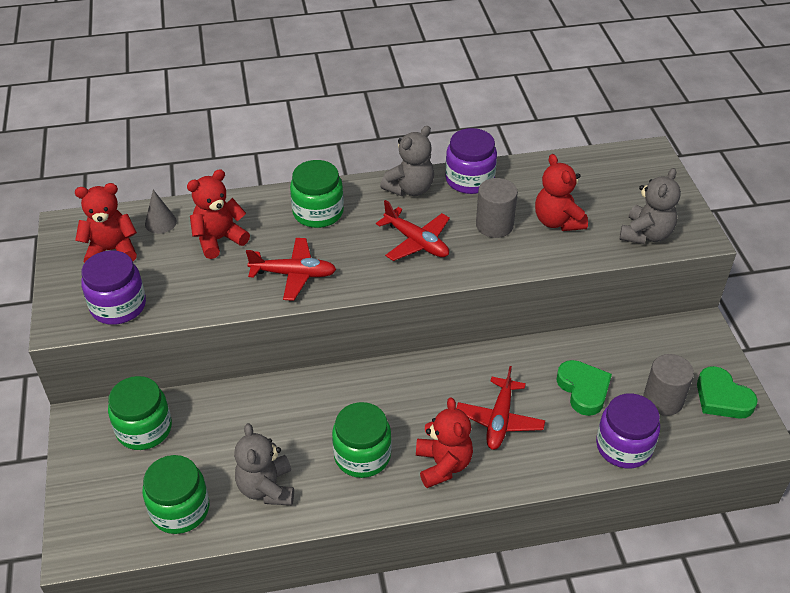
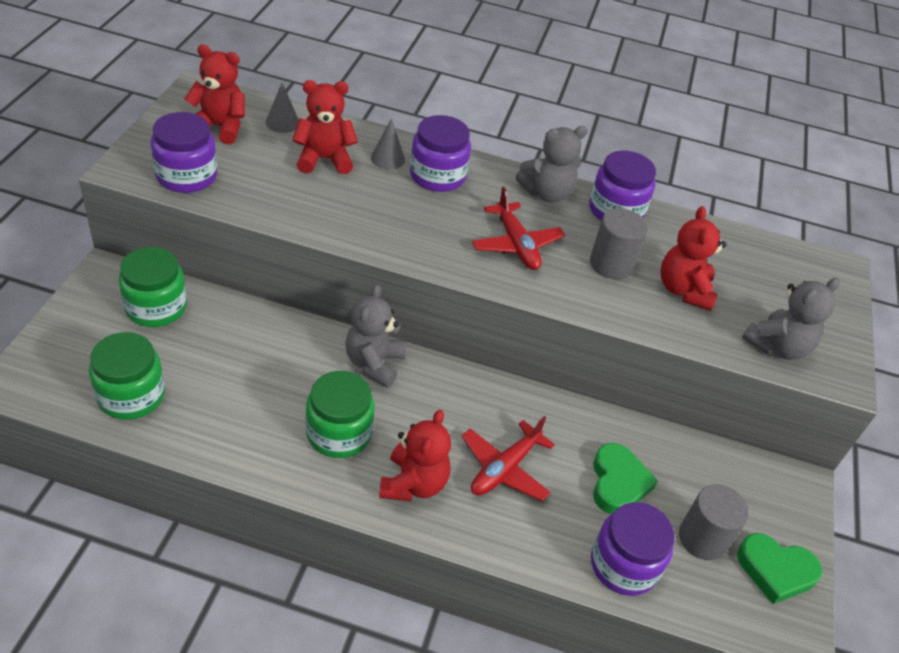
camera: 20 degrees right, 0 degrees up
grey teddy bear [234,423,294,505] -> grey teddy bear moved to [345,284,406,388]
red plane [246,238,336,301] -> none
green jar [290,160,344,228] -> purple jar [410,115,471,192]
green heart [697,366,758,419] -> green heart turned 60 degrees counterclockwise [737,533,822,604]
none -> grey cone [371,118,405,169]

